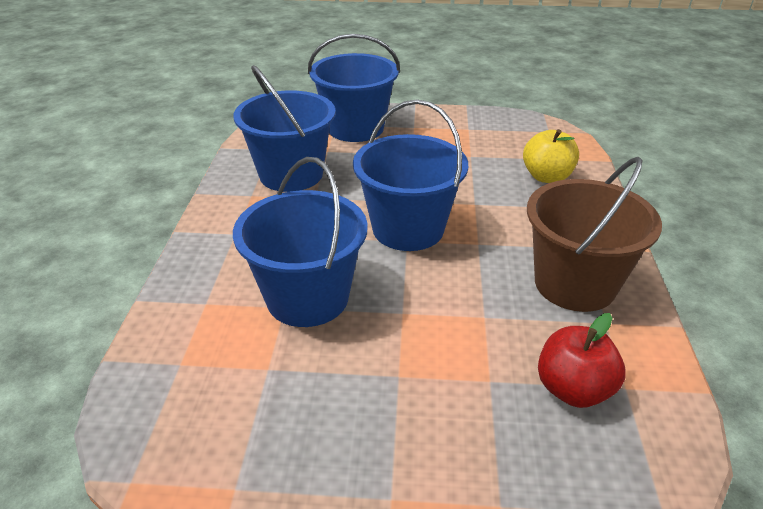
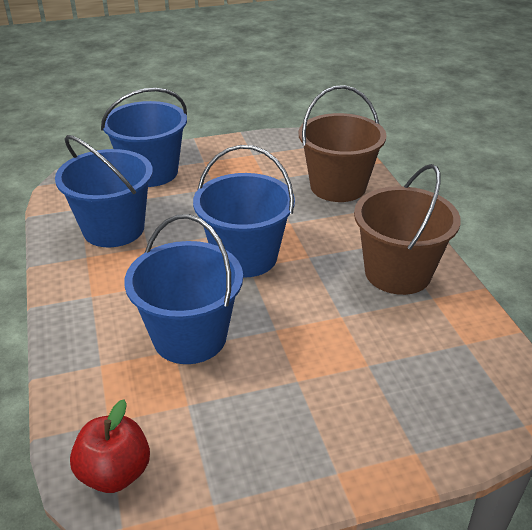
camera: 20 degrees left, 0 degrees up
yellow apple [523,129,579,183] -> brown bucket [299,85,387,202]
red apple [538,313,626,408] -> red apple moved to [70,399,150,493]

